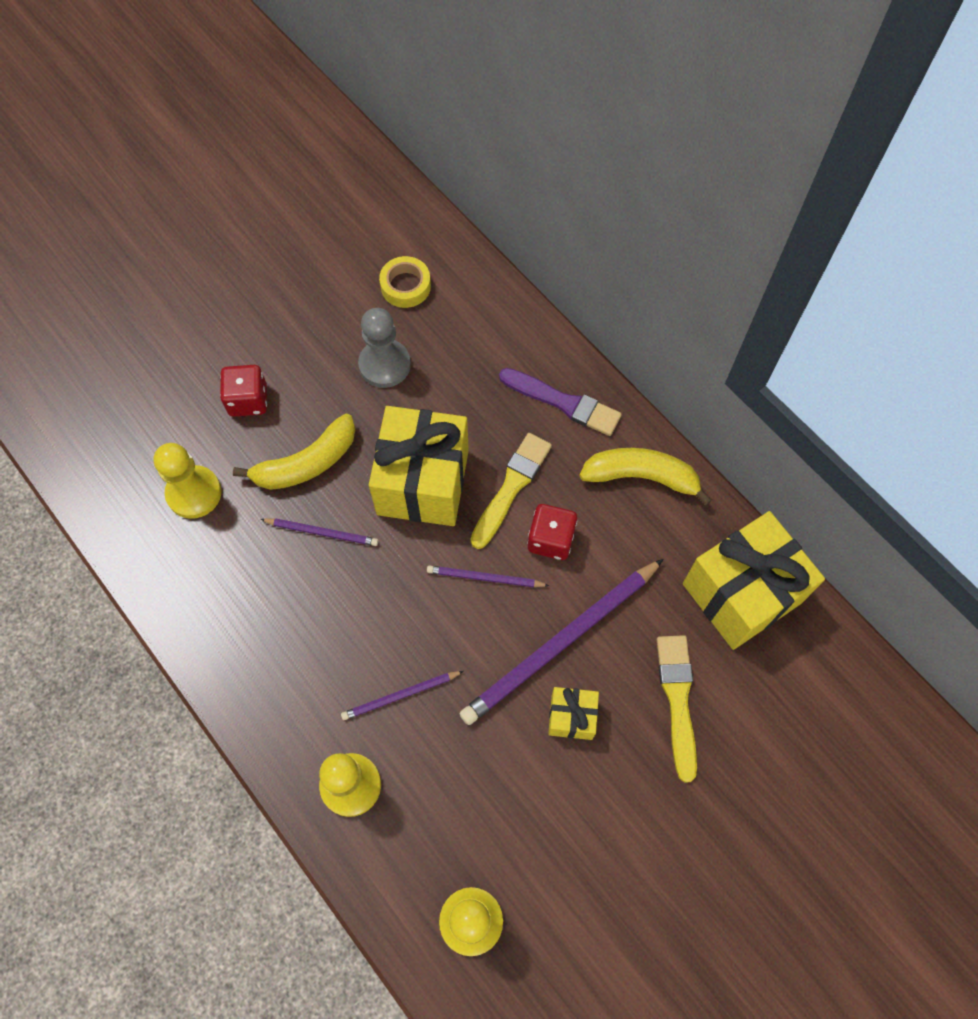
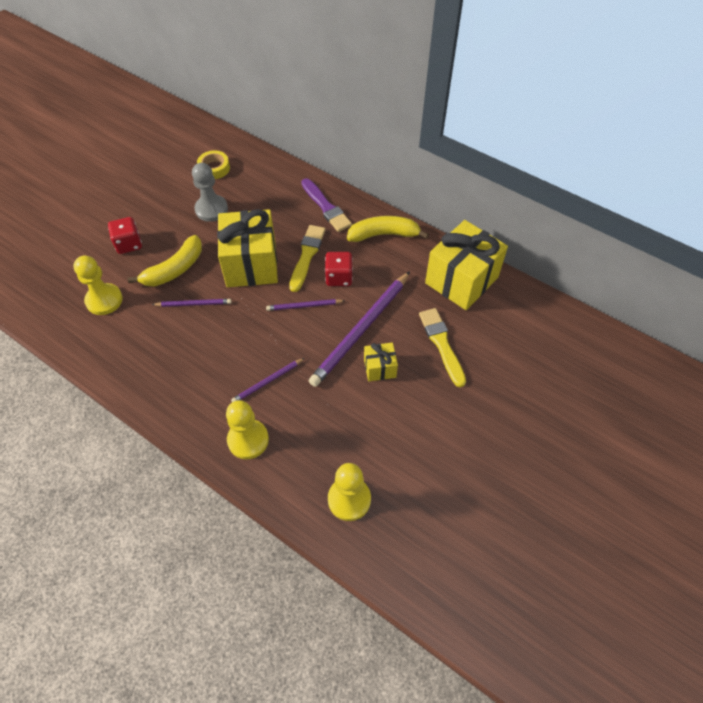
camera: 15 degrees left, 10 degrees down
purple brush [499,368,622,436] -> purple brush turned 45 degrees clockwise [301,178,352,232]

